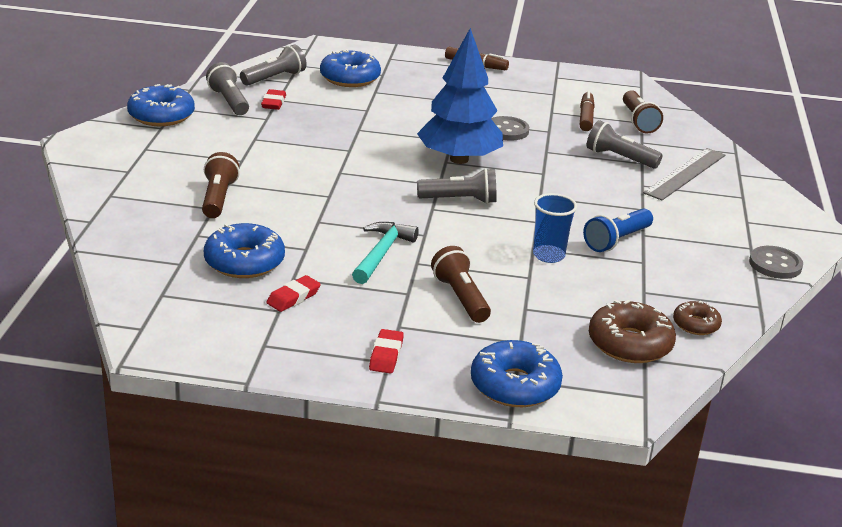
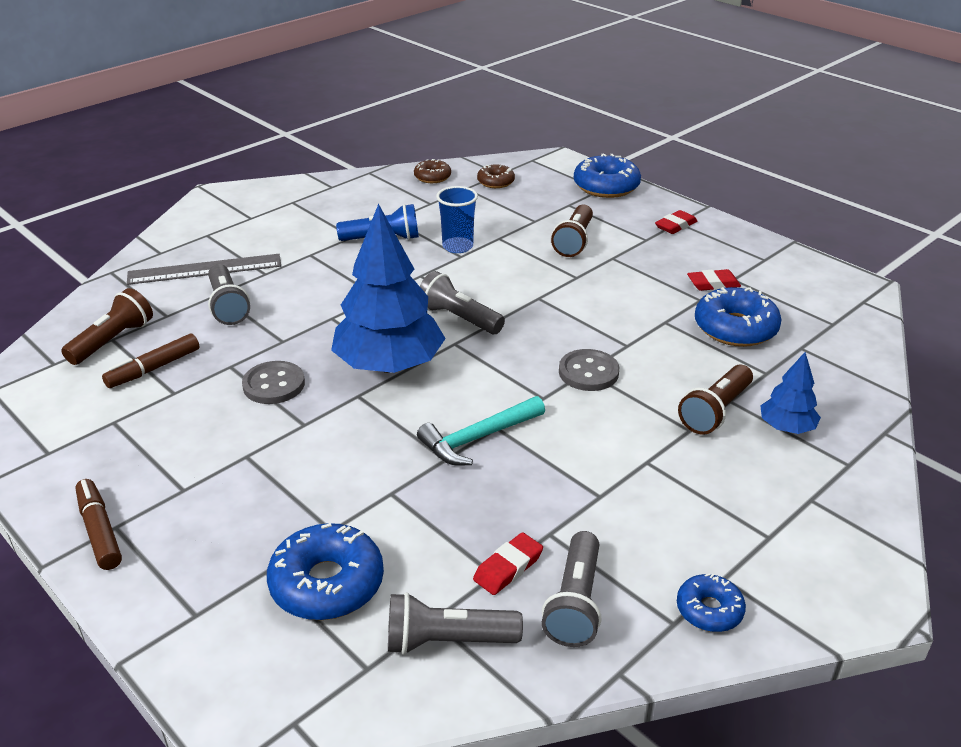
camera: 140 degrees left, 5 degrees up
blue donut [127,84,195,126] -> blue donut [677,573,746,632], size x0.57
turquoise hammer [352,222,419,284] -> turquoise hammer moved to [417,396,545,465]
brown donut [589,300,676,363] -> brown donut [477,165,515,188], size x0.57
grey button [749,246,803,279] -> grey button moved to [559,349,619,391]
none -> blue tree [760,352,821,434]

